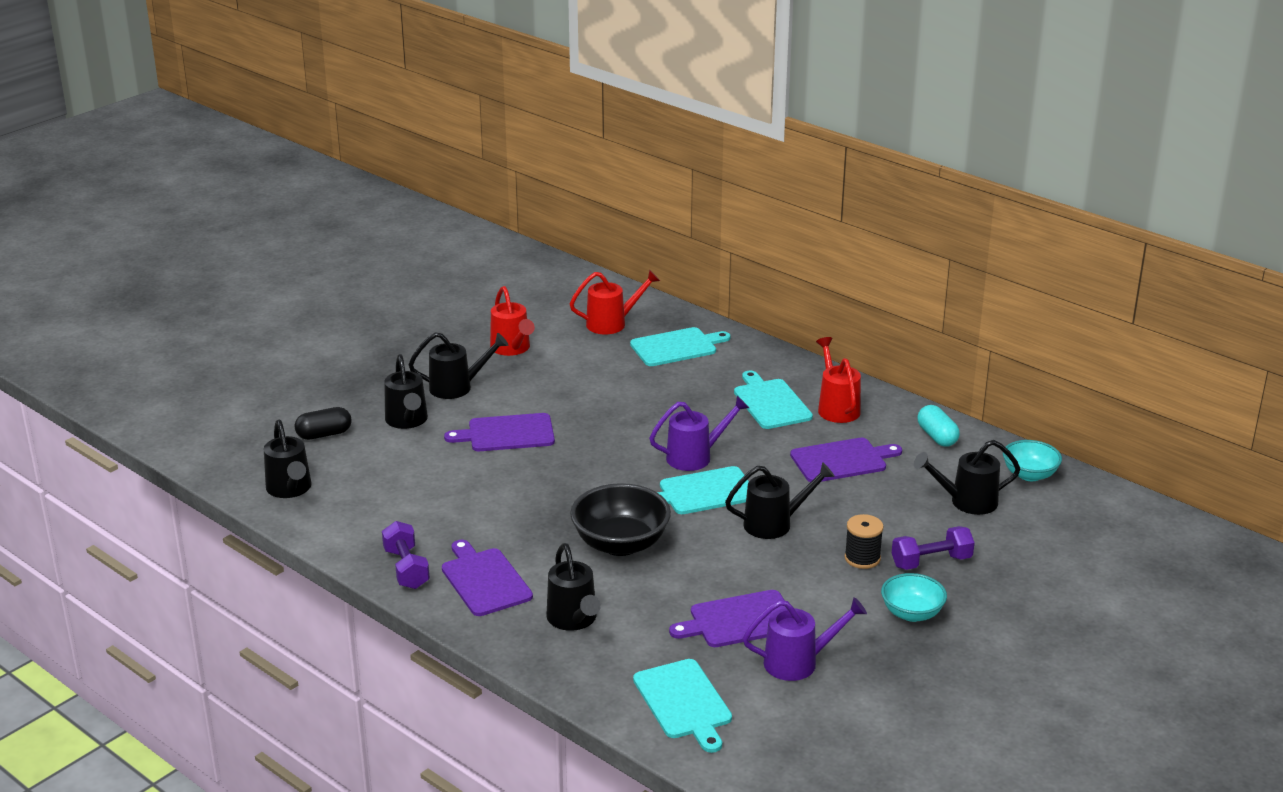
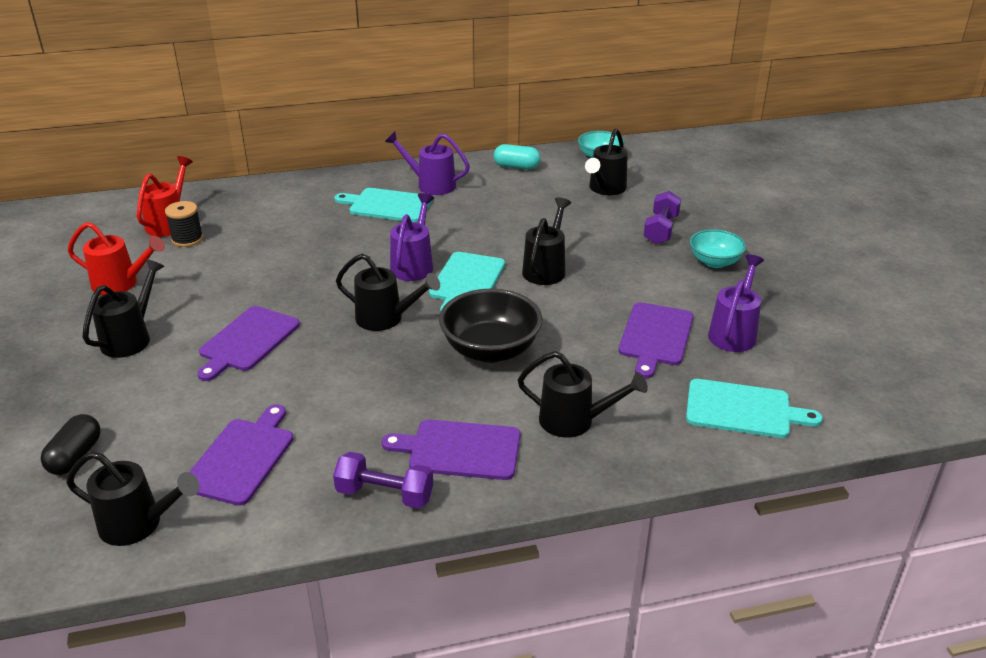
camera: 55 degrees left, 5 degrees up
black watering can [384,354,428,429] -> black watering can moved to [336,254,440,331]
turquoise cutting board [630,327,731,366] -> none
purple cutting board [790,438,902,482] -> purple cutting board moved to [189,404,293,506]
red watering can [816,337,861,423] -> purple watering can [385,132,470,195]
black spool [845,514,883,569] -> black spool moved to [165,201,203,247]

